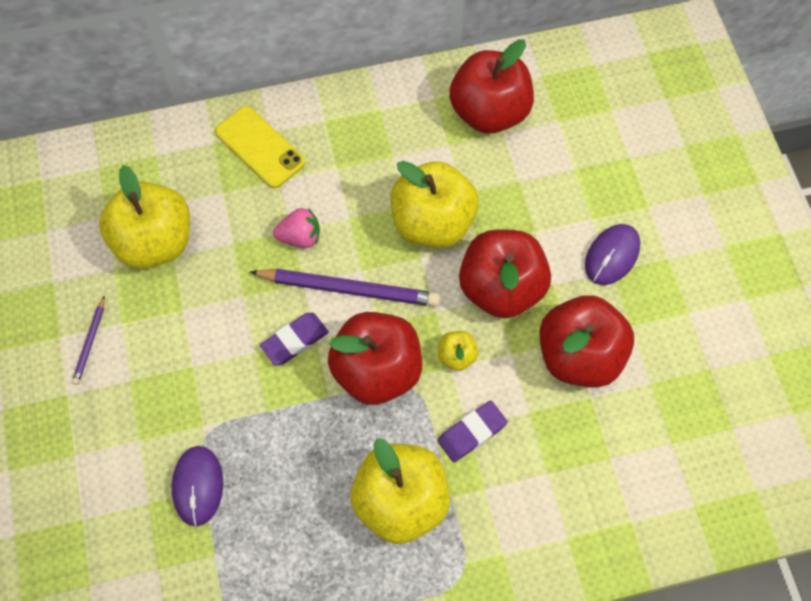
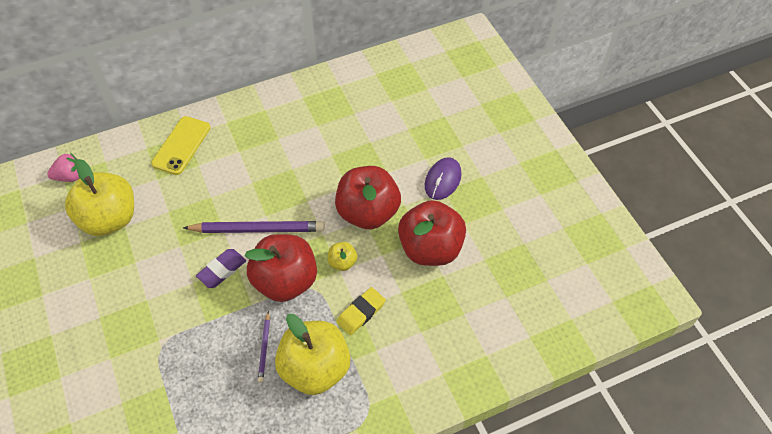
camera: 10 degrees left, 10 degrees down
purple pencil [72,296,105,385] -> purple pencil moved to [258,311,270,382]
purple mouse [172,446,223,526] -> none
yellow phone [215,106,306,188] -> yellow phone turned 75 degrees clockwise [151,116,211,175]
pink strawberry [273,208,320,248] -> pink strawberry moved to [47,153,80,182]
yellow apple [391,161,479,248] -> none
purple eraser [437,401,508,462] -> yellow eraser [337,287,386,335]
red apple [449,39,534,134] -> none

